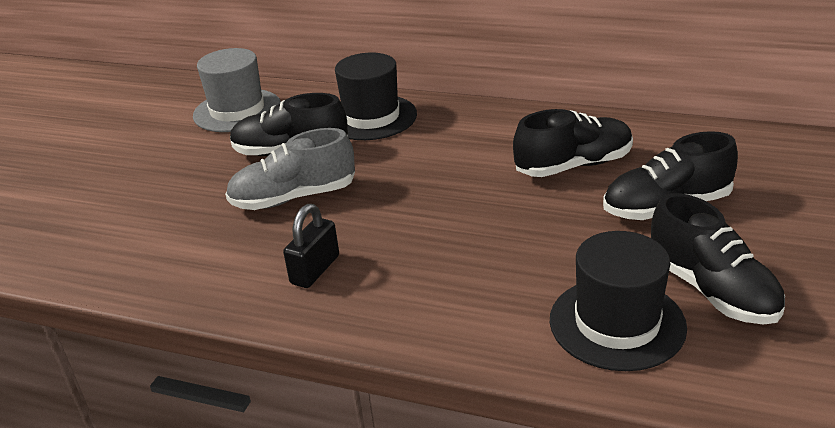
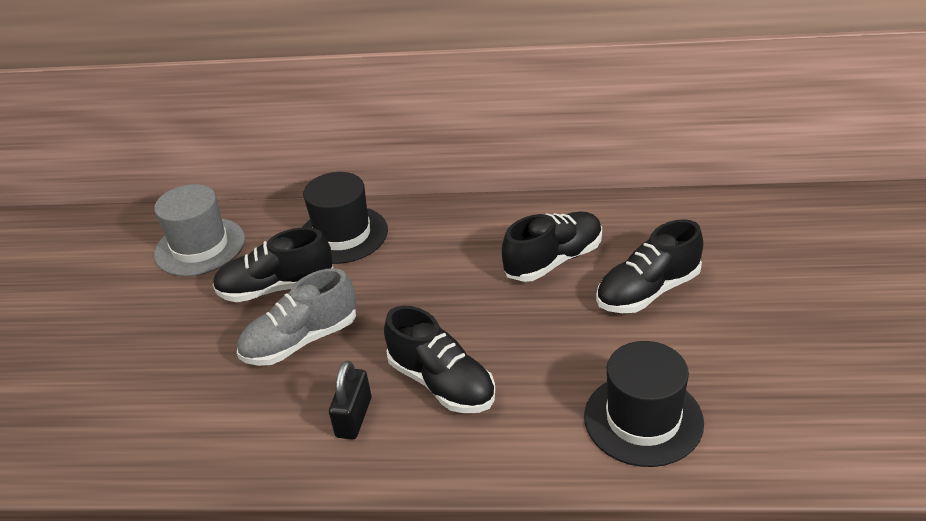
camera: 15 degrees left, 5 degrees up
black shoe [651,193,785,325] -> black shoe moved to [384,305,495,413]

